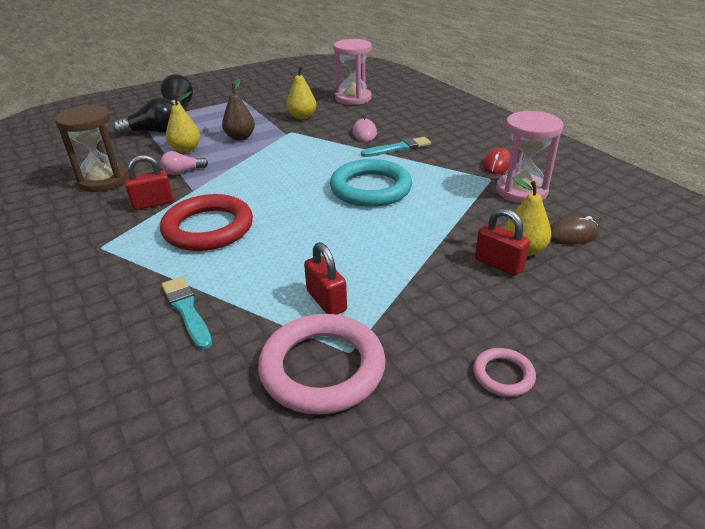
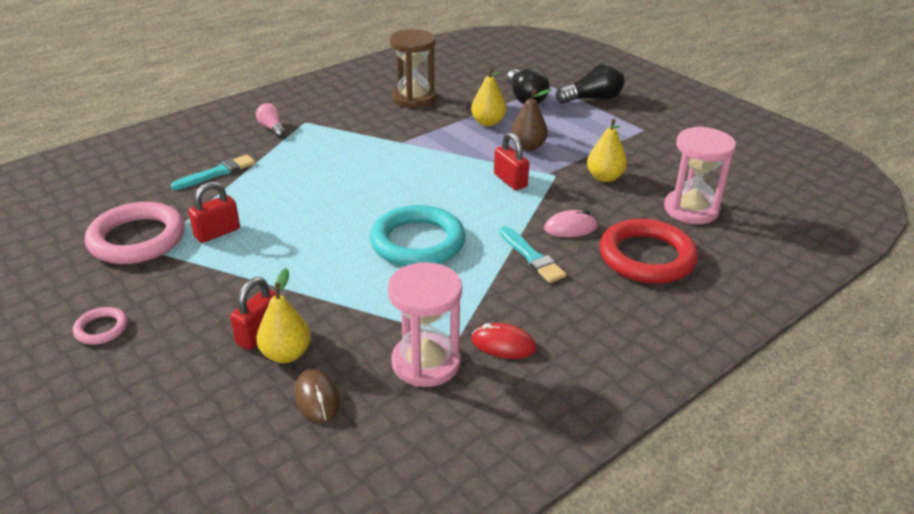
camera: 80 degrees right, 0 degrees up
red padlock [125,155,173,210] -> red padlock moved to [494,132,529,190]
red ring [160,194,253,251] -> red ring moved to [599,219,698,284]
pink light bulb [161,151,208,175] -> pink light bulb moved to [256,103,285,138]

